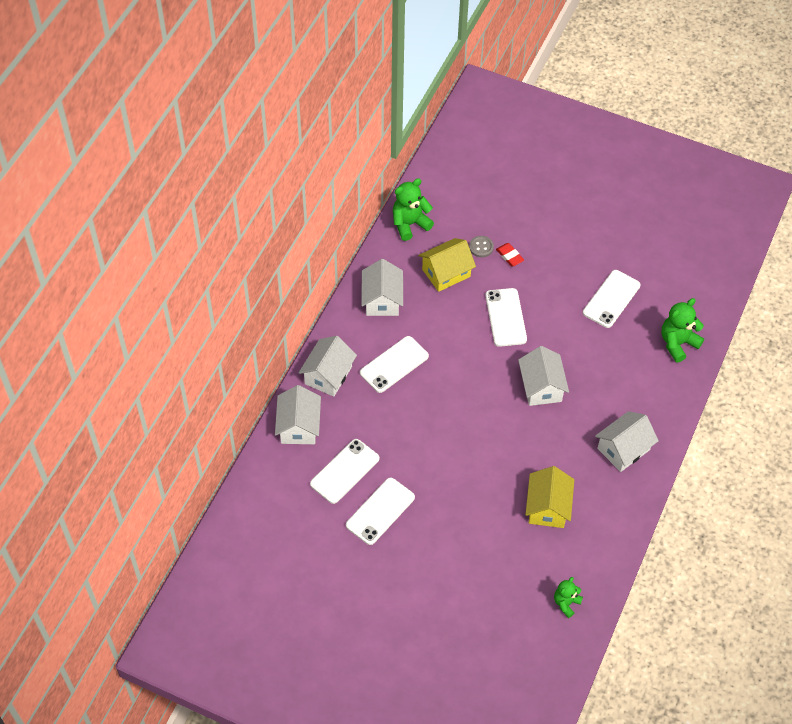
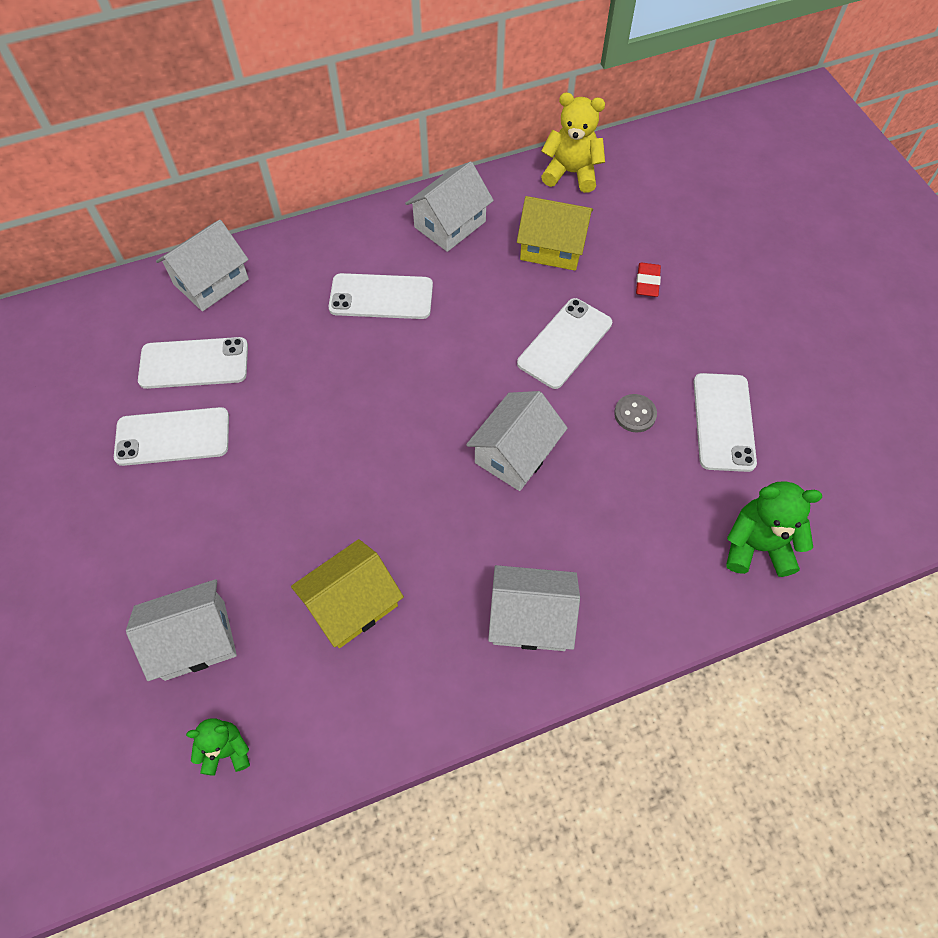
camera: 45 degrees right, 5 degrees up
white house [299,336,357,397] -> white house moved to [126,579,237,681]
green teddy bear [393,178,434,241] -> yellow teddy bear [541,93,605,193]
grey button [469,236,494,257] -> grey button moved to [614,394,657,433]
white phone [583,270,641,328] -> white phone turned 75 degrees counterclockwise [694,373,757,472]

